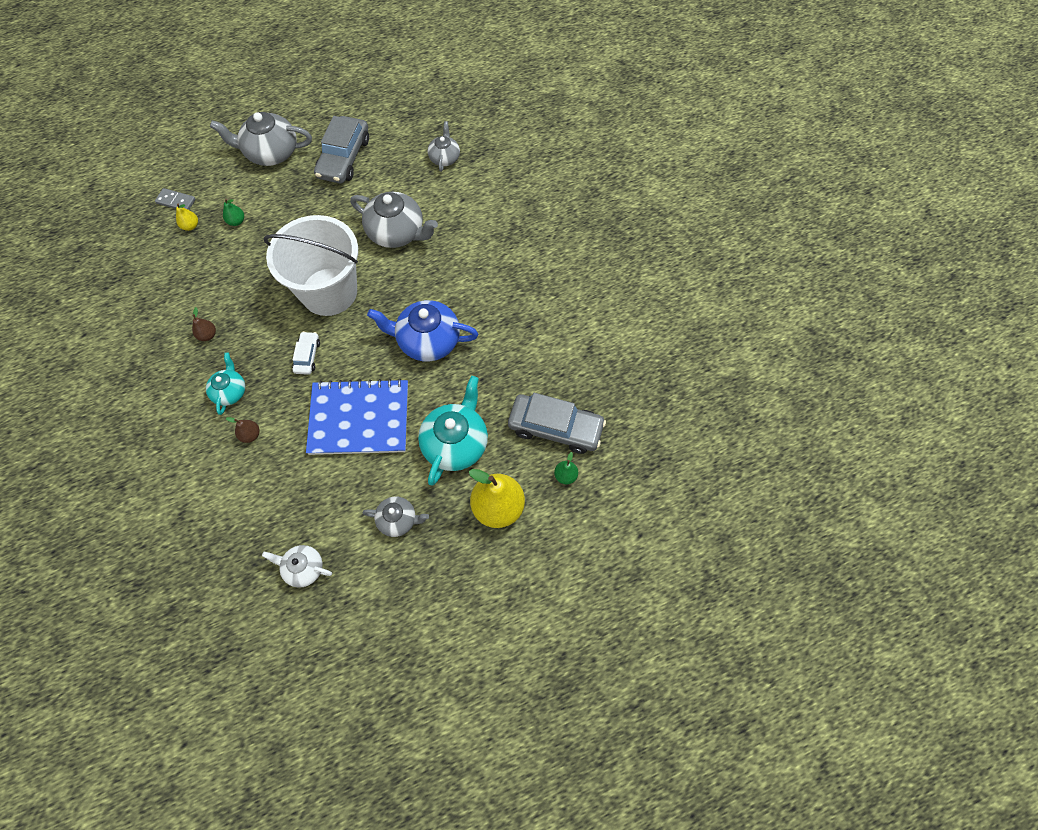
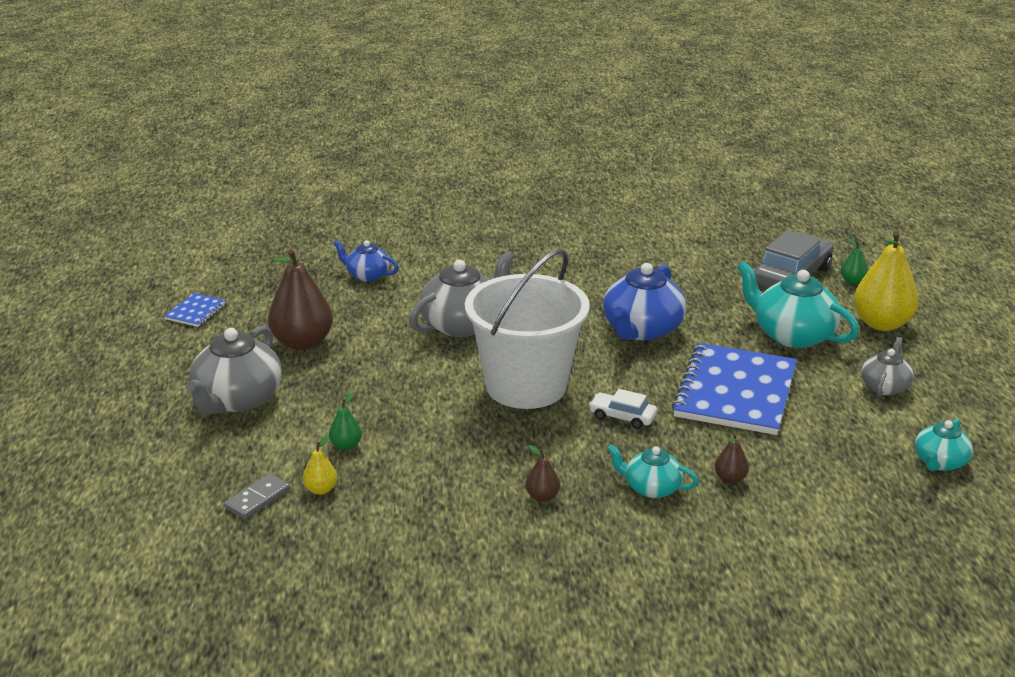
camera: 70 degrees left, 35 degrees down
white teapot [262,545,332,588] -> turquoise teapot [915,419,973,471]
grey car [314,116,369,183] -> brown pear [268,249,333,350]
grey teapot [428,121,460,172] -> blue teapot [333,240,399,282]
none -> blue notebook [164,293,227,327]

